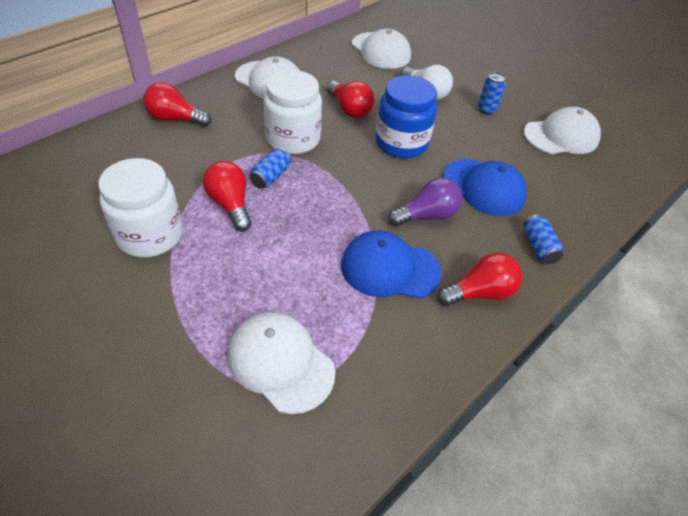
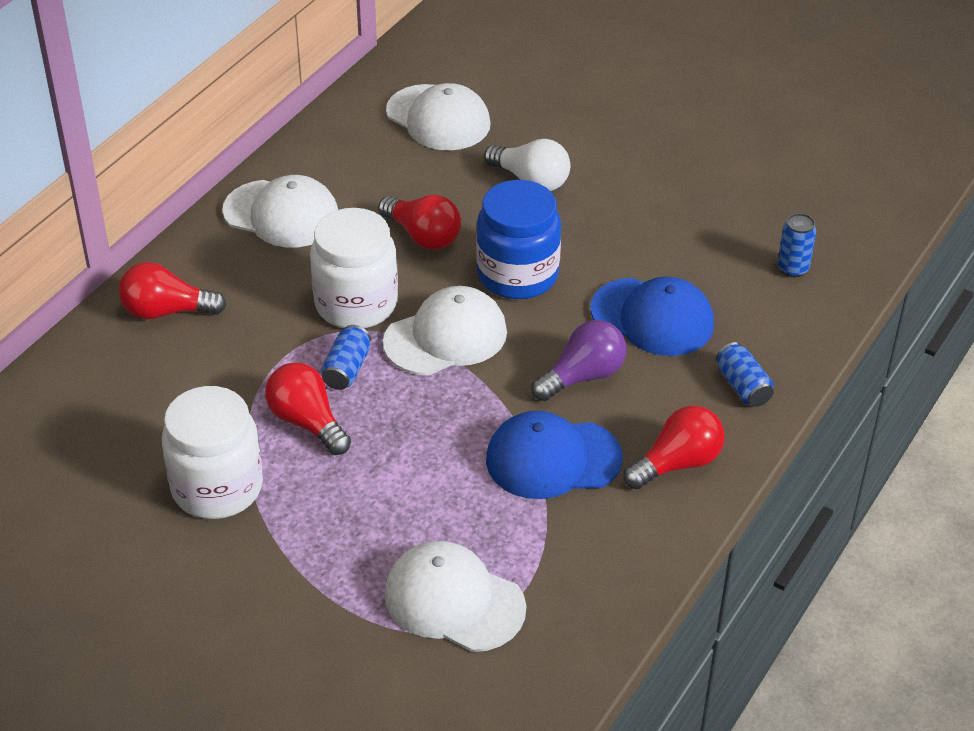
camera: 10 degrees left, 5 degrees down
blue can [478,72,506,115] -> blue can moved to [777,213,816,277]
white cap [524,107,601,154] -> white cap moved to [383,286,507,376]

